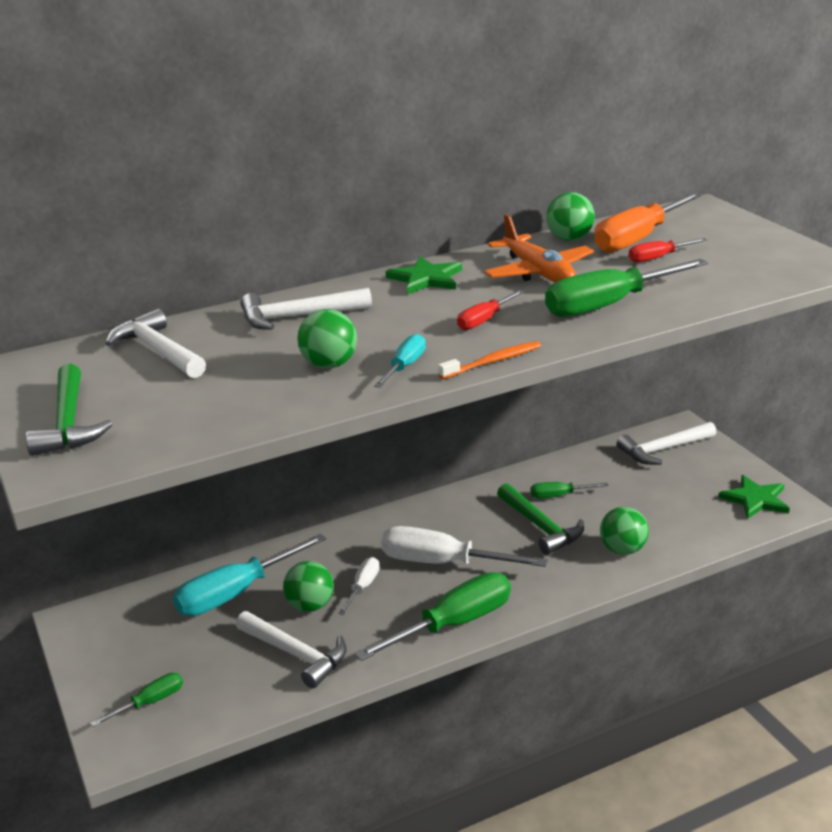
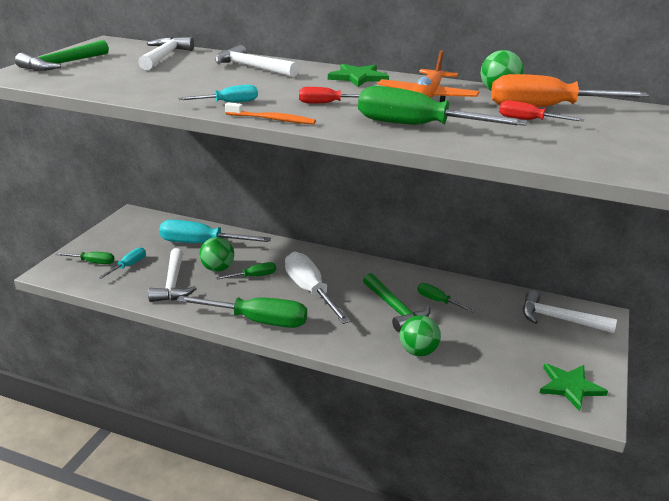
camera: 45 degrees right, 0 degrees up
green ball [297,309,357,369] -> none
white screwdriver [338,557,380,615] -> green screwdriver [215,262,276,280]
green hammer [497,483,584,555] -> green hammer turned 45 degrees counterclockwise [363,273,430,332]
none -> turquoise screwdriver [98,247,146,279]

